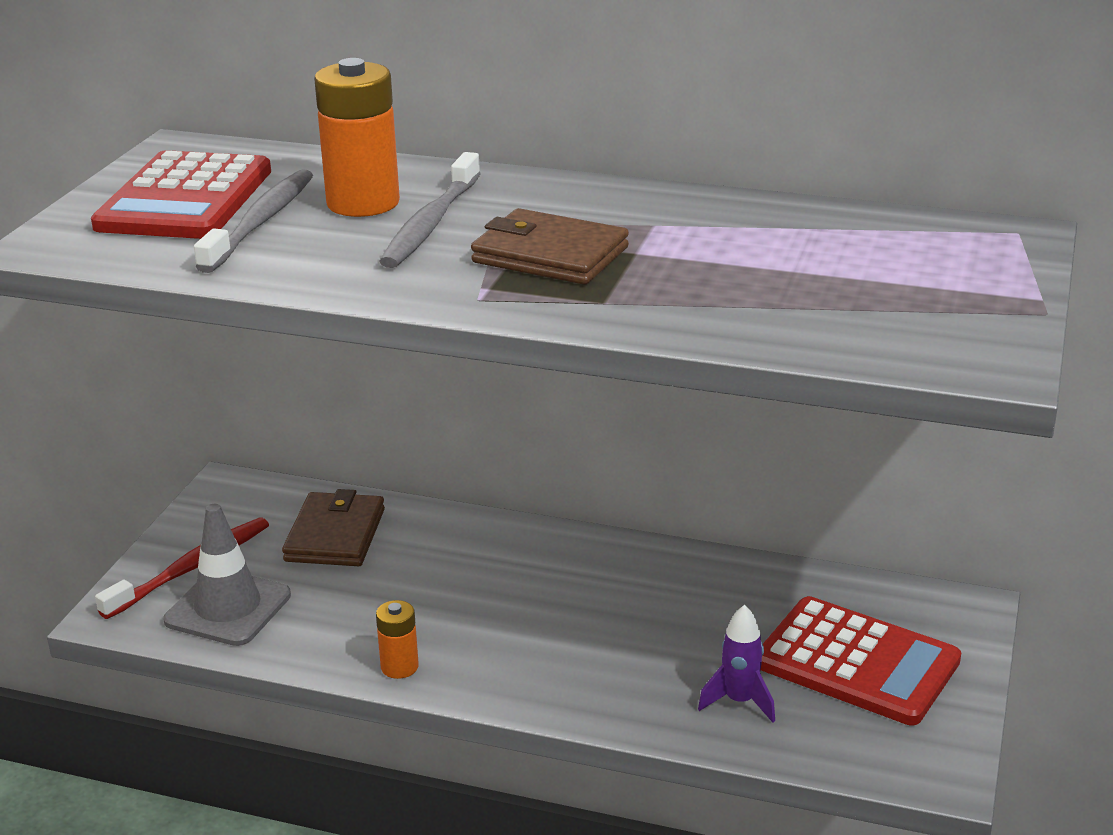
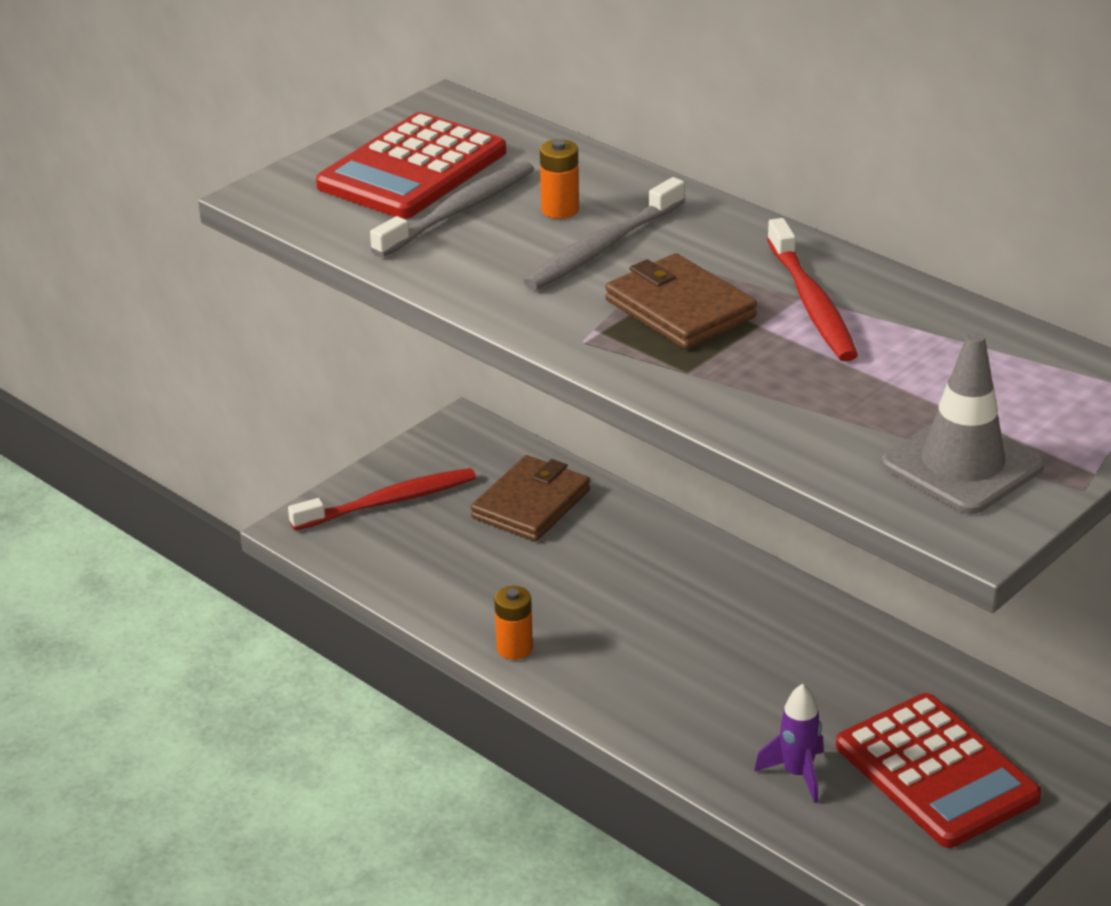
camera: 25 degrees right, 5 degrees up
grey traffic cone [164,504,291,646] -> grey traffic cone moved to [882,332,1044,514]
orange battery [314,58,400,217] -> orange battery [540,139,579,219], size x0.54
none -> red toothbrush [767,218,858,362]

